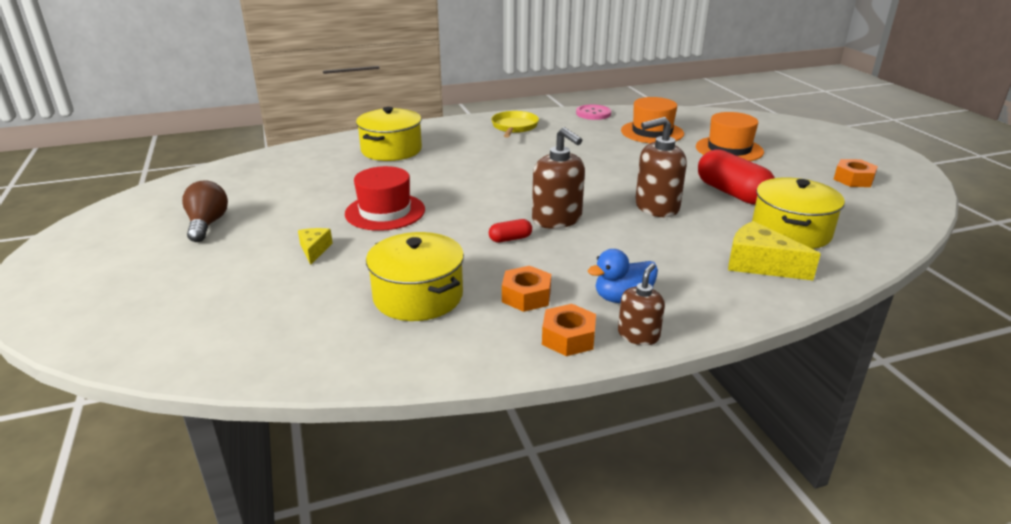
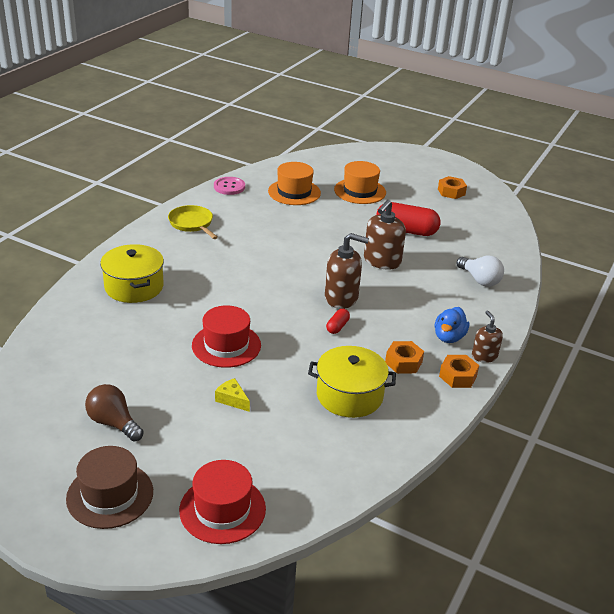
camera: 45 degrees left, 5 degrees up
yellow cheese [728,221,821,280] -> white light bulb [456,256,504,287]
yellow pot [752,177,845,249] -> none
none -> brown hat [66,446,153,529]
none -> red hat [179,460,266,544]

